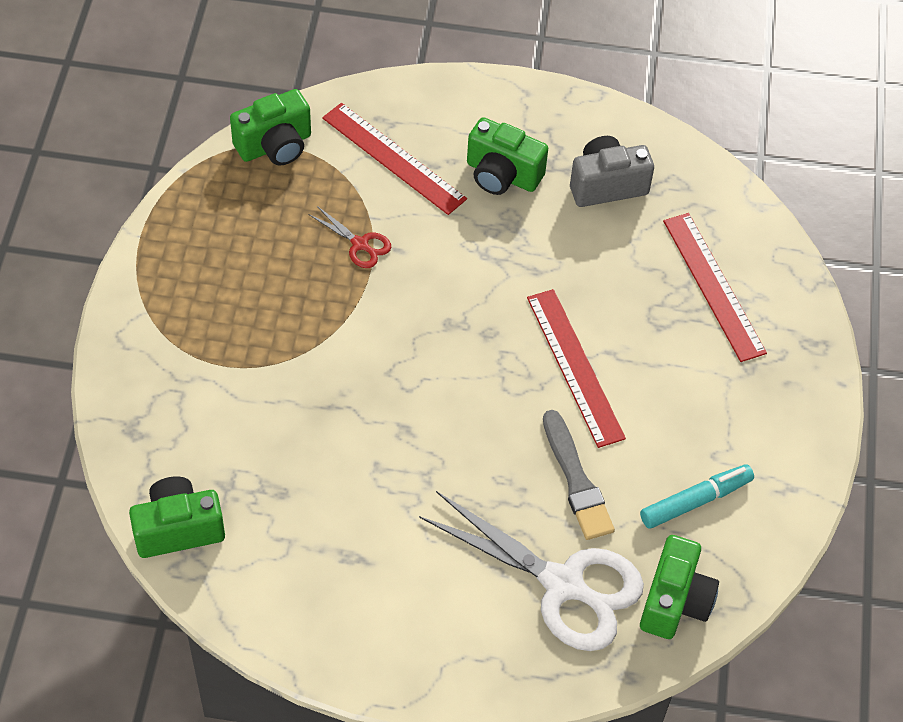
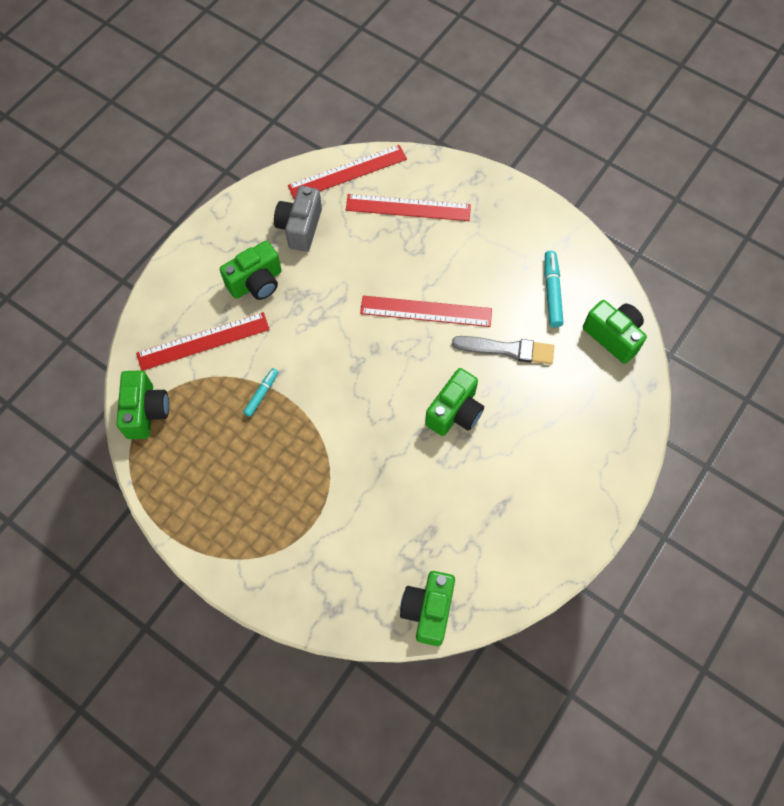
camera: 60 degrees left, 10 degrees up
red scissors [308,206,391,268] -> turquoise marker [243,368,278,417]
white scissors [419,491,644,651] -> none
none -> red ruler [288,145,407,200]
none -> green camera [425,368,484,436]

